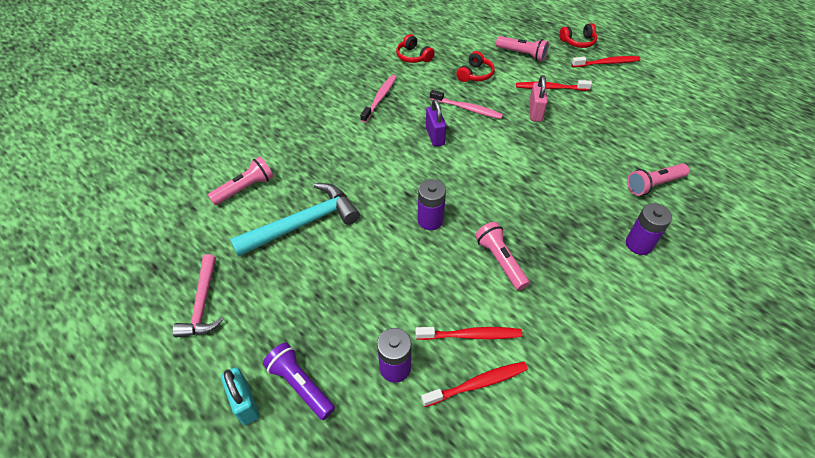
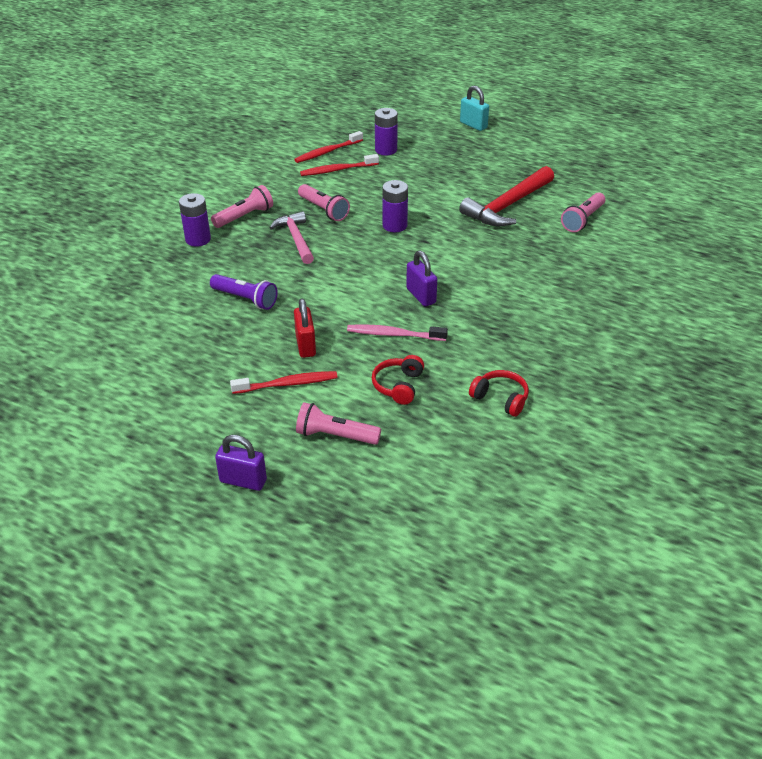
camera: 165 degrees right, 10 degrees down
pink hammer [173,254,223,337] -> pink hammer moved to [270,211,314,264]
turquoise hammer [230,183,360,257] -> red hammer [459,166,554,226]
purple flashlight [263,343,335,420] -> purple flashlight moved to [210,274,278,310]
pink toothbrush [360,75,396,123] -> none
pink padlock [529,75,548,122] -> red padlock [294,298,316,358]
red headphones [560,23,597,48] -> purple padlock [215,435,267,491]
red toothbrush [572,56,640,67] -> none
pink flashlight [627,164,689,196] -> pink flashlight moved to [211,185,273,228]

